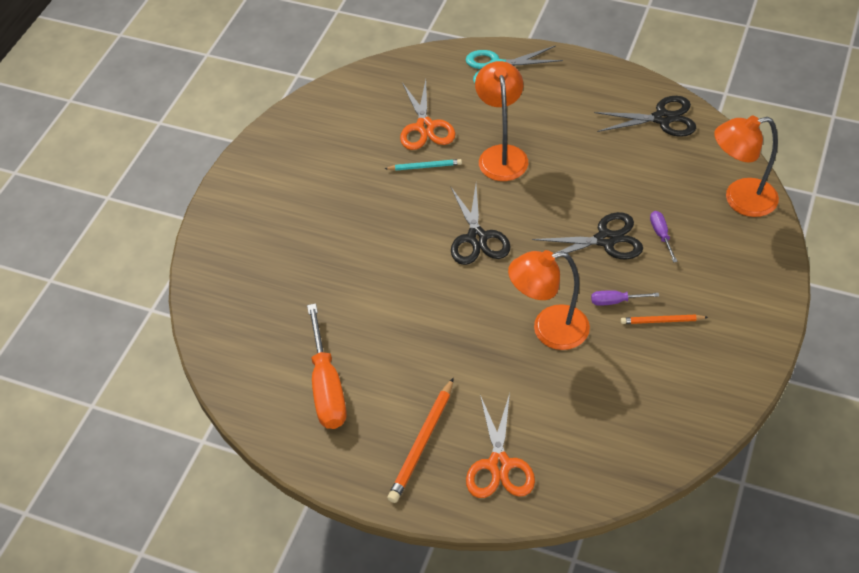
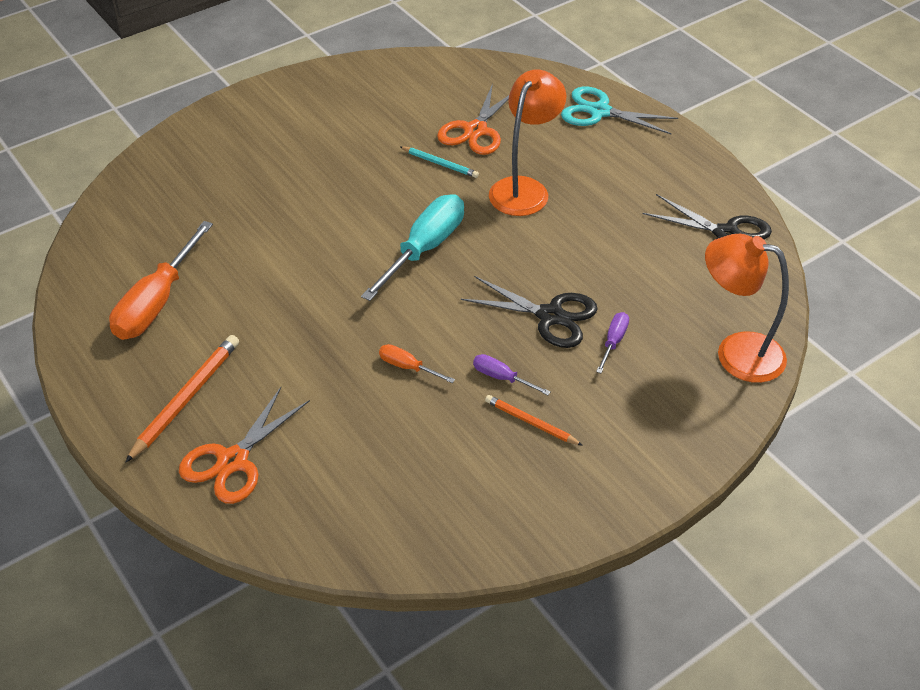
camera: 30 degrees right, 5 degrees down
orange pencil [387,378,454,503] -> orange pencil turned 150 degrees clockwise [125,335,239,463]
black scissors [451,185,511,265] -> turquoise screwdriver [361,194,464,301]
orange lamp [508,250,590,350] -> orange screwdriver [379,344,455,383]

